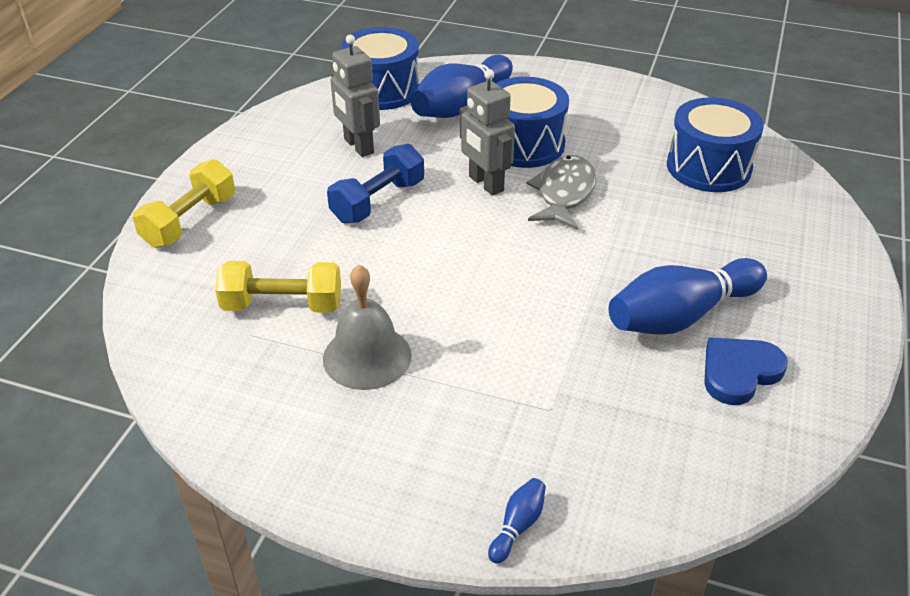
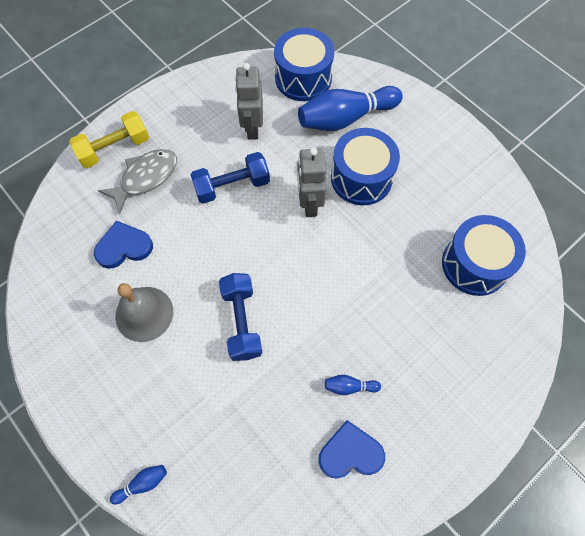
camera: 30 degrees right, 25 degrees up
yellow dumbbell [215,261,341,313] -> blue heart [94,221,153,269]
grey fish [526,155,596,230] -> grey fish moved to [98,149,177,214]
blue bowling pin [609,258,767,335] -> blue bowling pin [325,375,381,395], size x0.42
none -> blue dumbbell [219,273,262,361]

